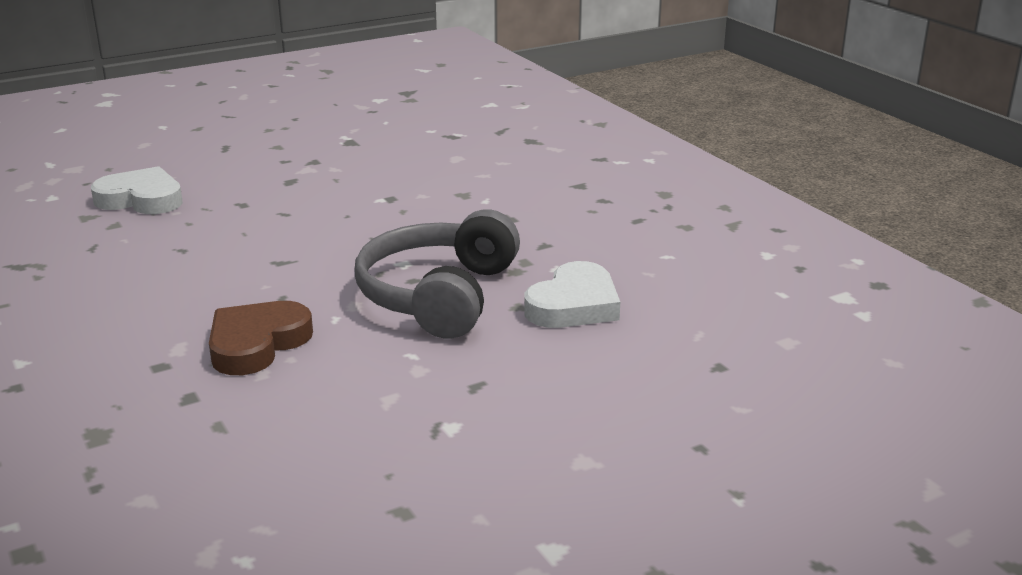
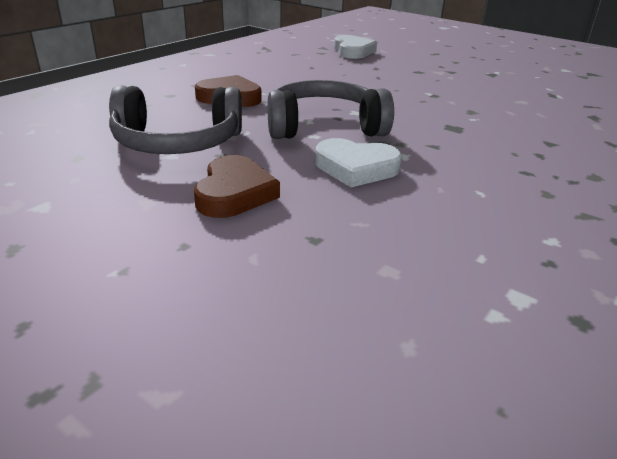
camera: 65 degrees right, 5 degrees up
none -> grey headphones [109,85,242,154]
none -> brown heart [194,155,280,218]

